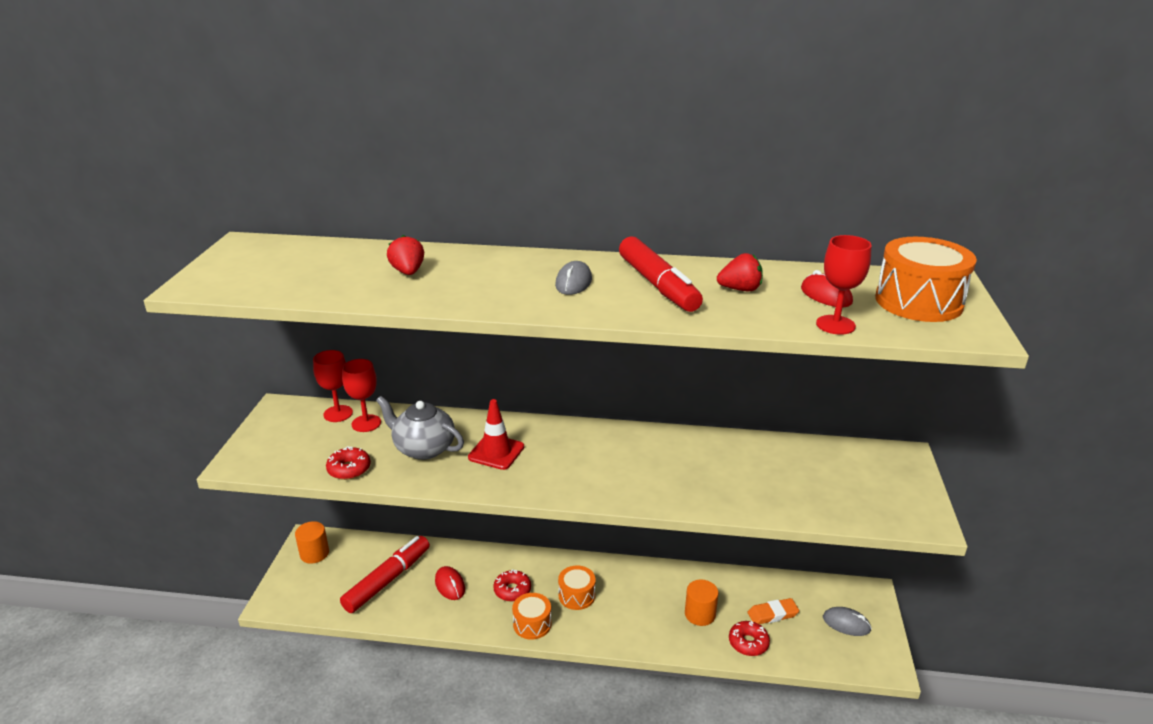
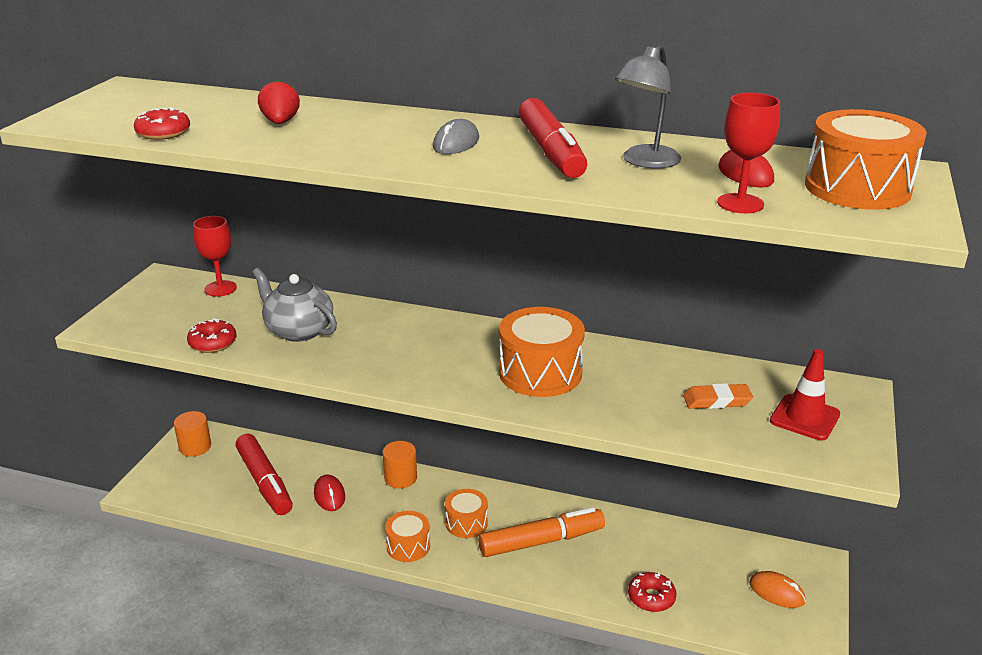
camera: 10 degrees right, 0 degrees up
red marker [340,536,430,613] -> red marker turned 105 degrees clockwise [235,433,293,515]
red goblet [342,359,381,432] -> none
red traffic cone [468,399,524,470] -> red traffic cone moved to [770,349,840,440]
red donut [493,569,531,602] -> red donut moved to [134,107,190,140]
orange cylinder [685,579,718,626] -> orange cylinder moved to [383,441,417,488]
red strawberry [717,253,763,291] -> grey lamp [615,45,681,169]
orange eraser [748,598,799,624] -> orange eraser moved to [683,383,753,409]
grey mouse [823,607,872,636] -> orange mouse [749,571,806,608]
none -> orange marker [478,507,605,557]
none -> orange drum [499,307,585,397]

